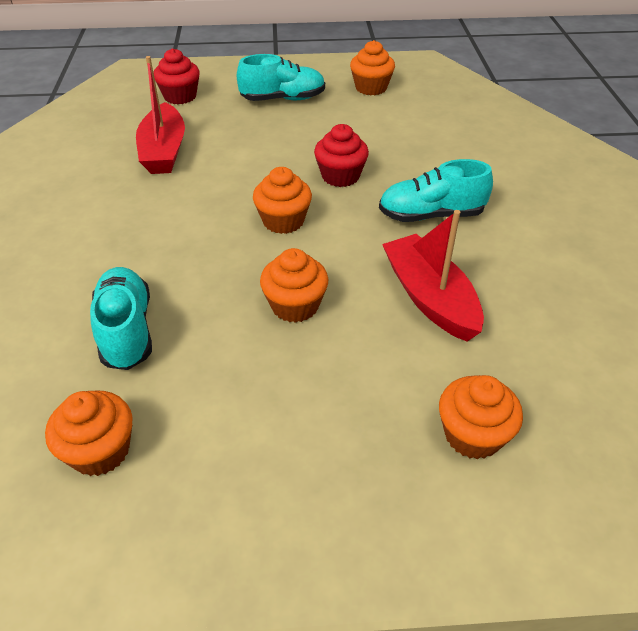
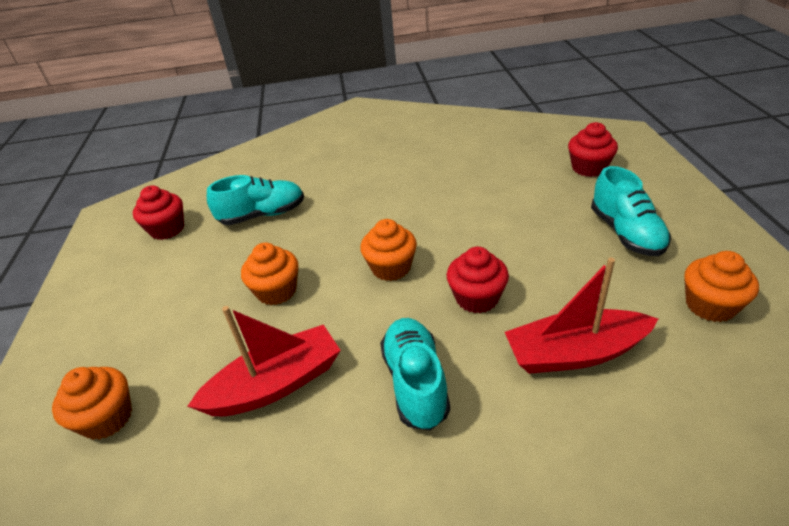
camera: 90 degrees right, 5 degrees down
orange cupcake [45,390,133,476] -> red cupcake [133,185,184,240]
red boat [136,56,185,174] -> red boat moved to [505,258,658,374]

